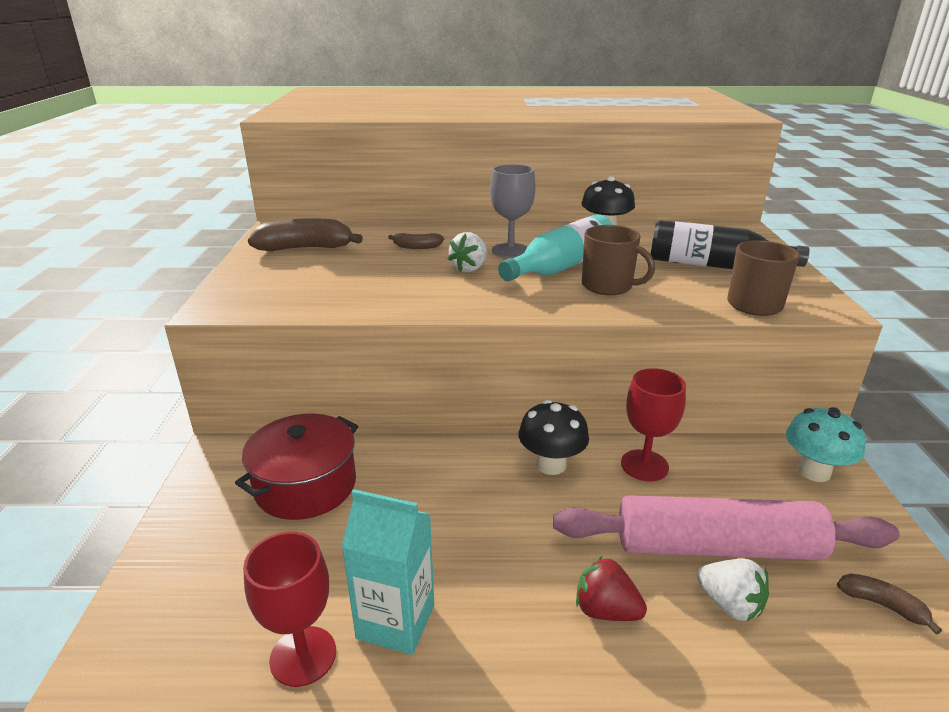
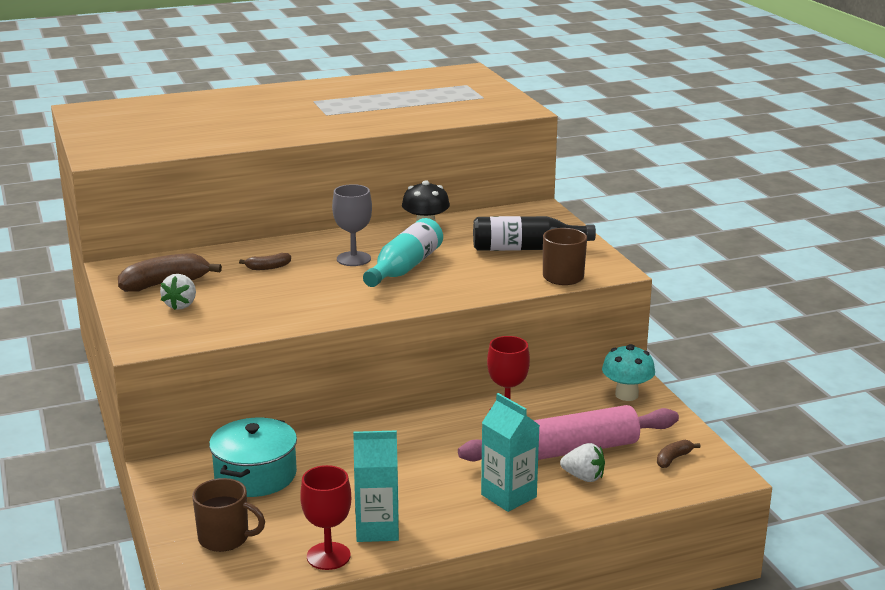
camera: 20 degrees left, 5 degrees down
red pot [235,414,358,520] -> turquoise pot [209,418,297,497]
white strawberry [448,232,487,272] -> white strawberry moved to [160,274,196,310]
black mushroom [519,400,589,475] -> none
red strawberry [576,556,647,621] -> turquoise carton [481,393,540,512]
brown mug [582,225,655,295] -> brown mug moved to [192,478,265,552]
brown banana [837,573,942,635] -> brown banana turned 60 degrees counterclockwise [657,440,701,468]

